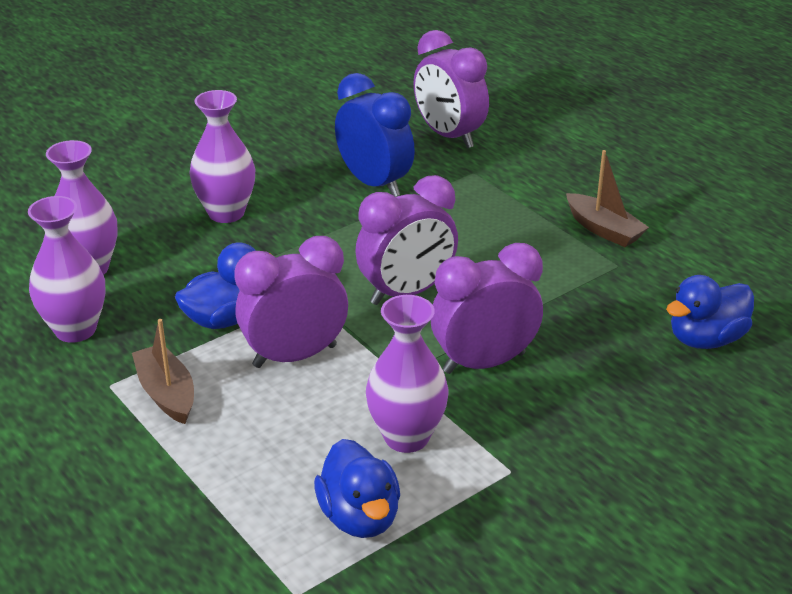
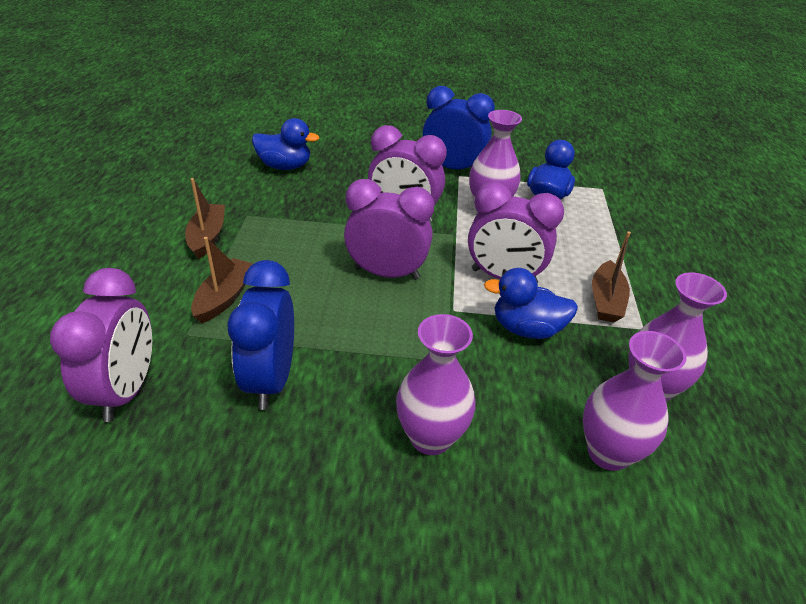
camera: 140 degrees left, 5 degrees up
none -> brown boat [191,237,253,323]
none -> blue clock [422,86,495,170]

